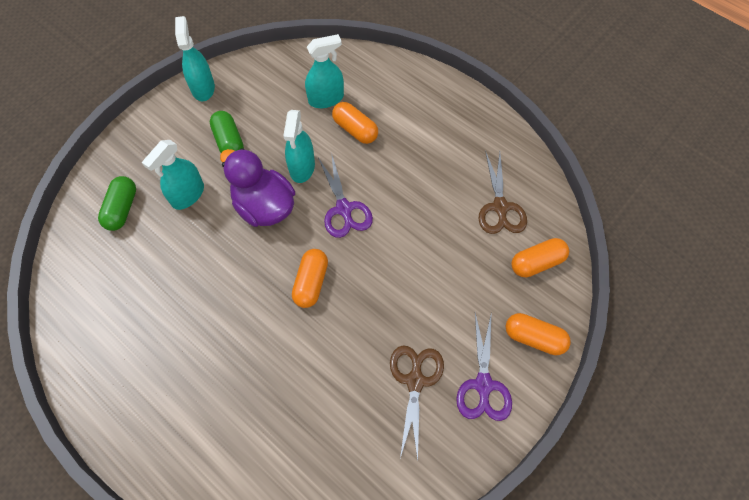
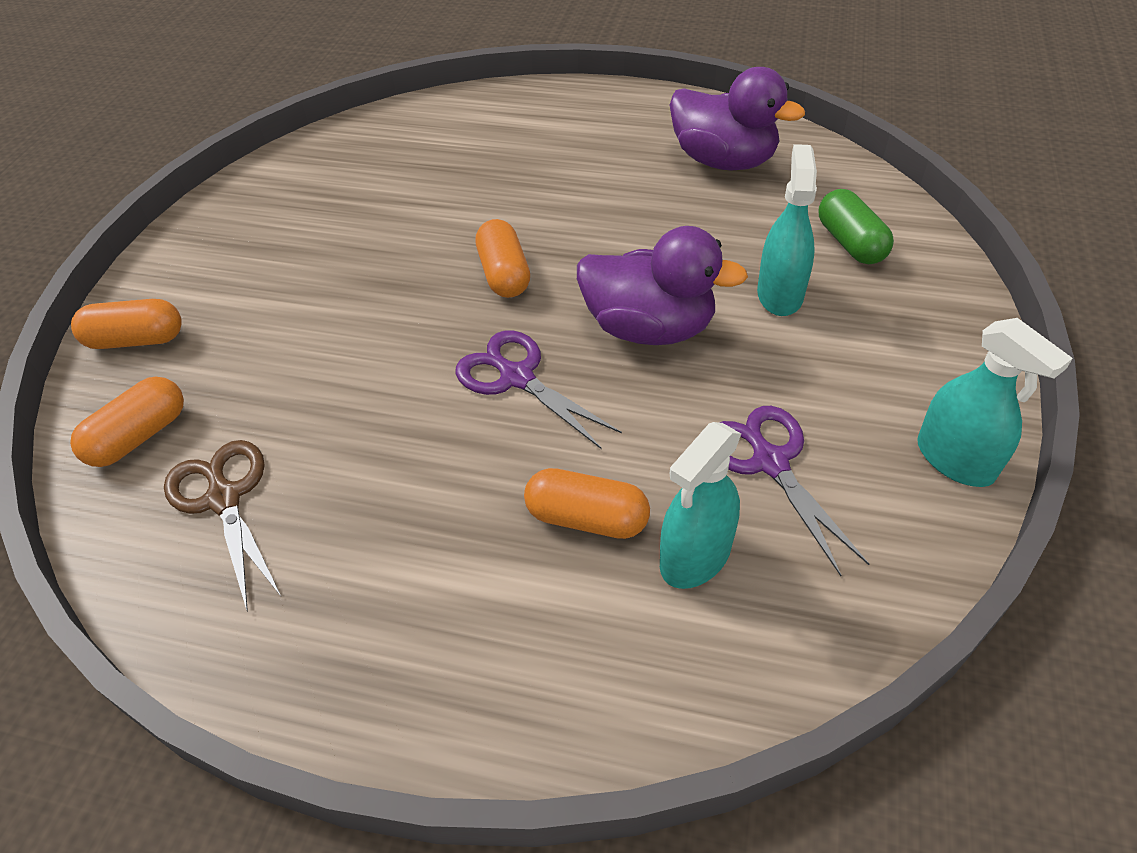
camera: 155 degrees right, 15 degrees down
green capsule [210,111,244,153] -> none
turquoise spray bottle [283,110,315,183] -> none
brown scissors [390,345,444,461] -> none
purple scissors [456,312,512,421] -> purple scissors moved to [719,406,869,576]
none -> purple duck [670,67,805,170]

